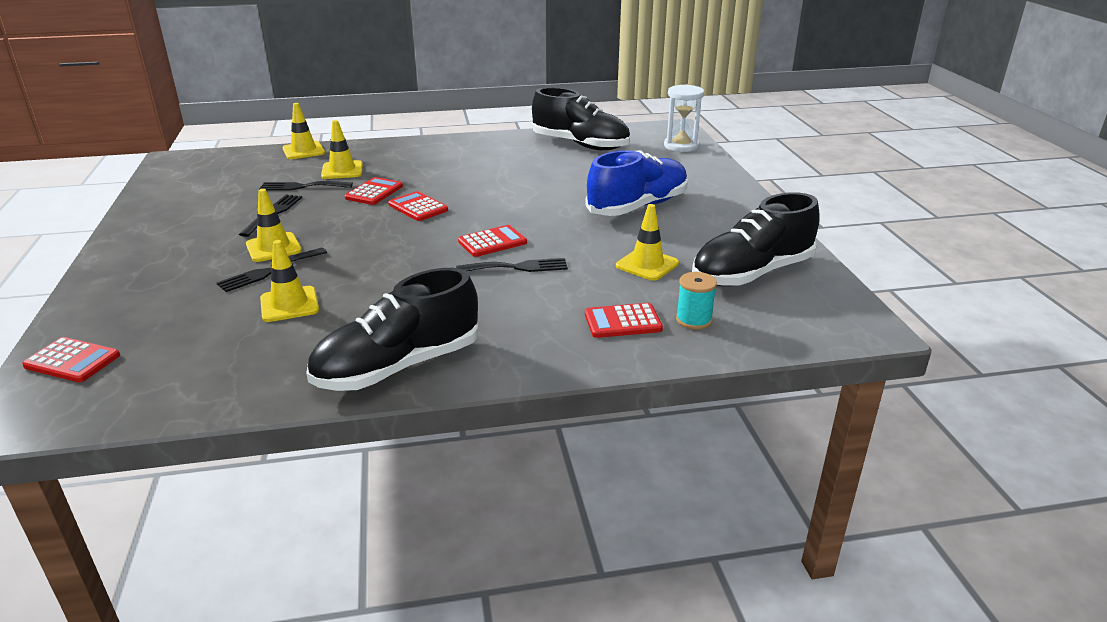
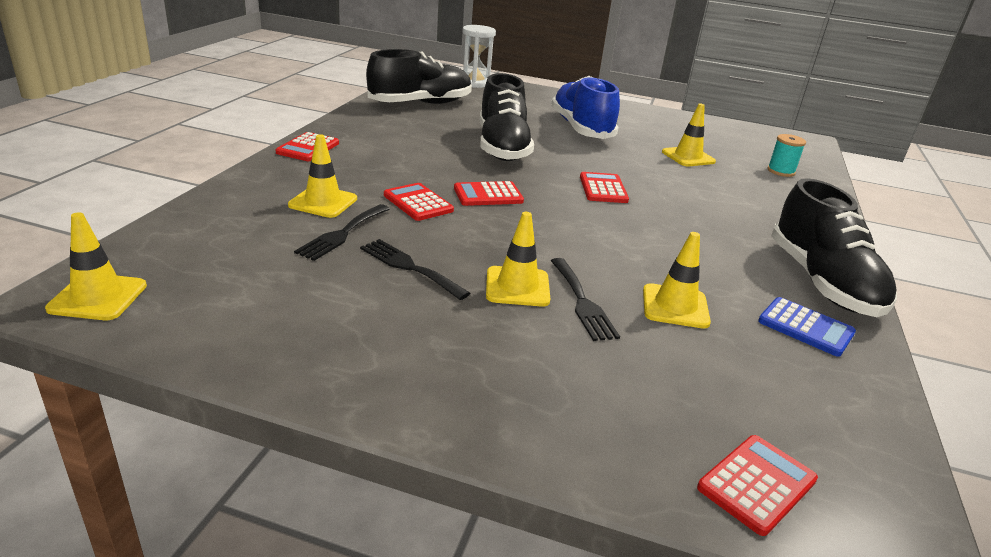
camera: 65 degrees left, 0 degrees up
yellow traffic cone [283,103,325,159] -> yellow traffic cone moved to [45,212,147,320]
black fork [456,258,568,272] -> none
red calculator [585,303,663,338] -> red calculator moved to [275,132,339,161]
black shoe [692,192,820,286] -> black shoe moved to [480,73,534,161]
none -> blue calculator [758,297,856,357]

